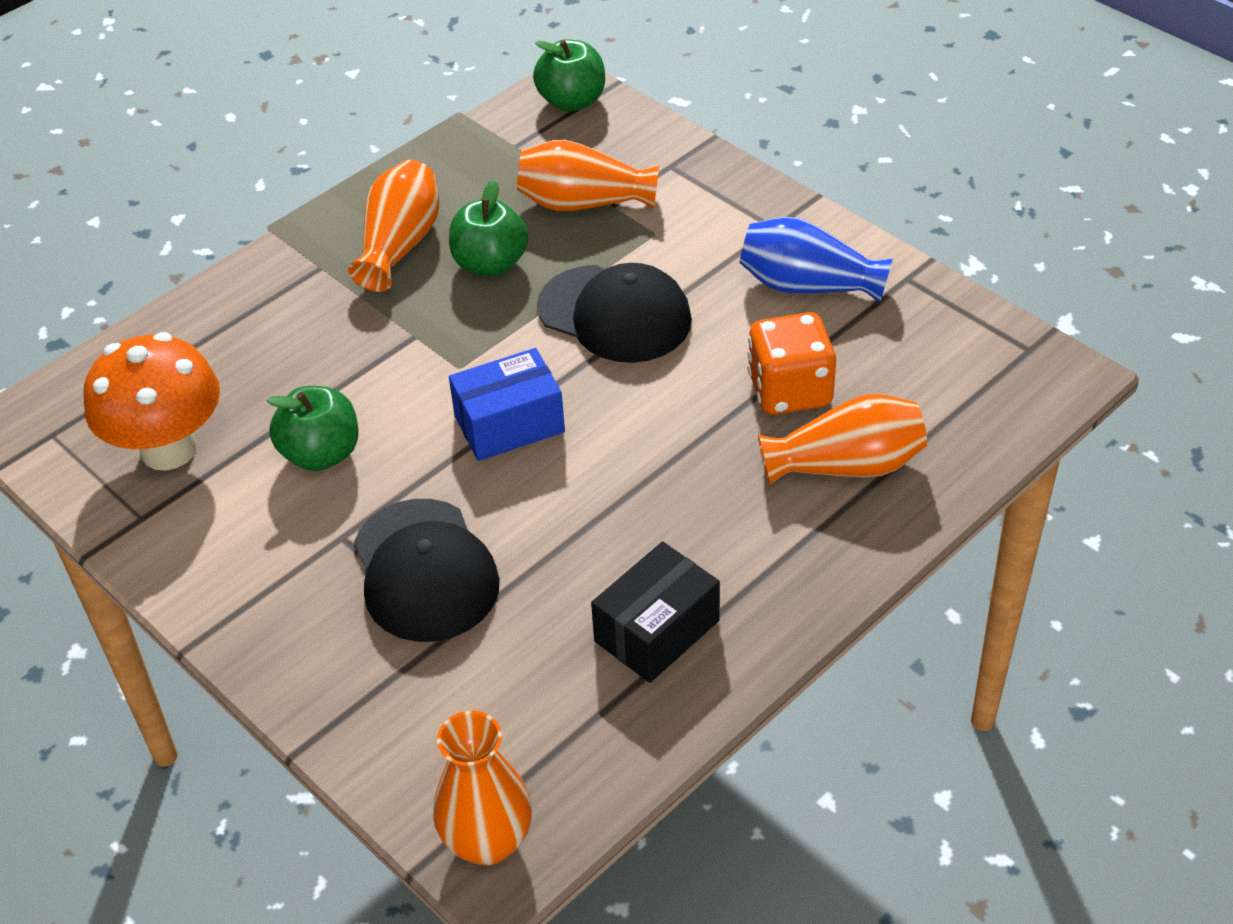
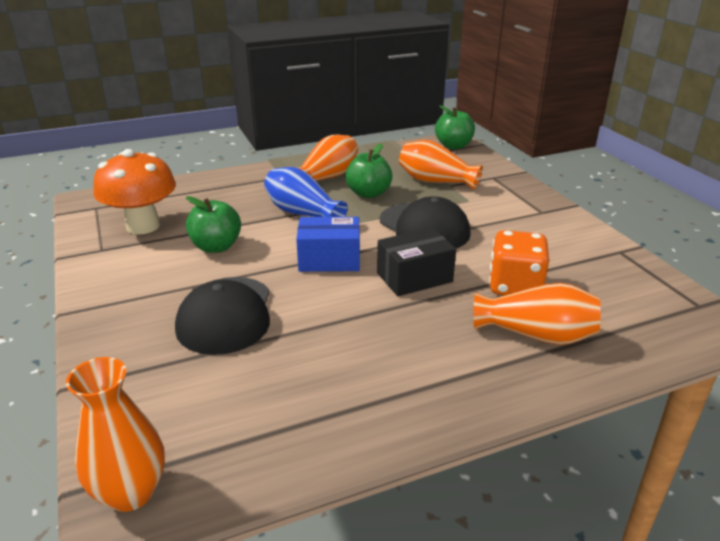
camera: 20 degrees right, 15 degrees down
black box [591,542,720,683] -> black box moved to [377,228,456,296]
blue vase [740,217,893,303] -> blue vase moved to [264,167,348,217]

